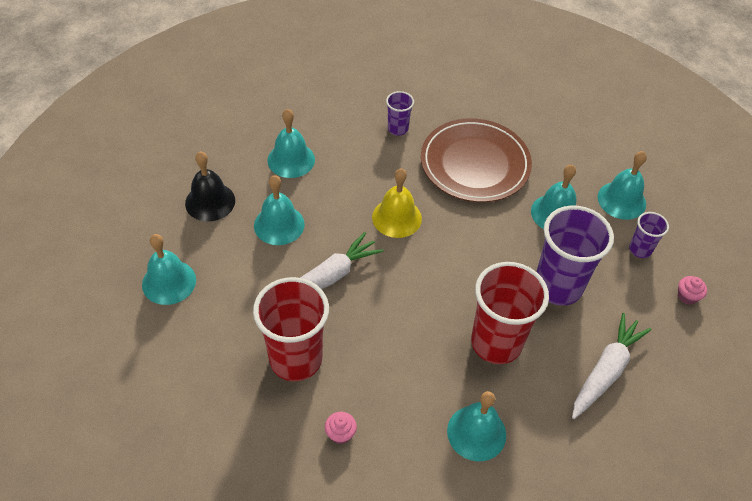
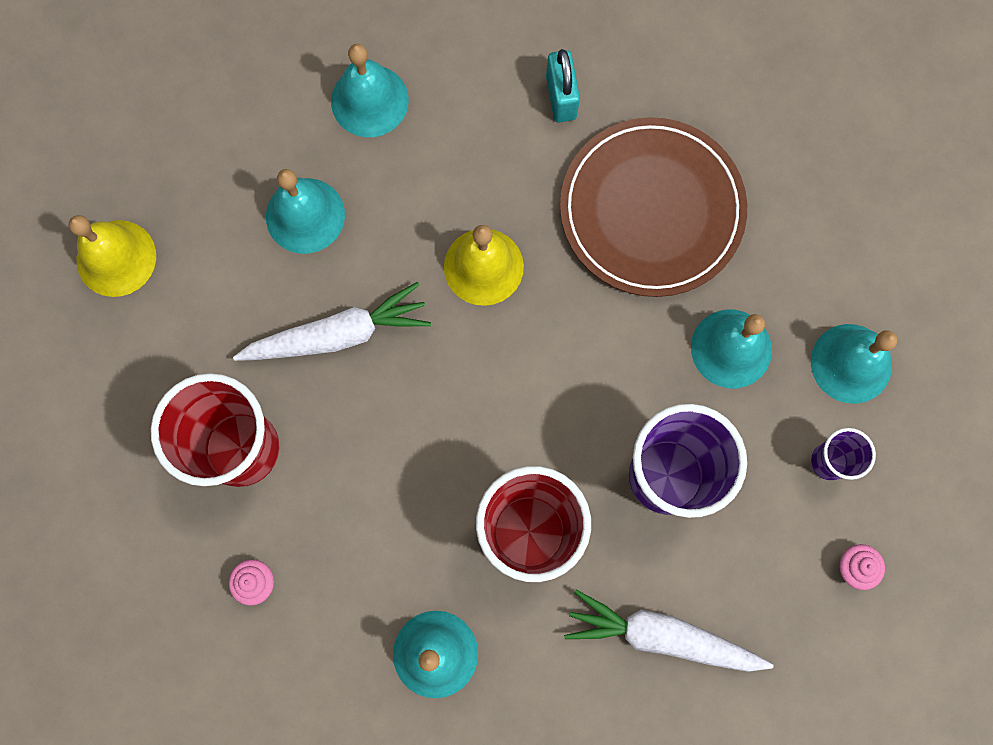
camera: 25 degrees right, 25 degrees up
turquoise bell [142,234,196,305] -> yellow bell [69,215,156,297]
black bell [185,152,235,222] -> none
purple cup [386,91,414,135] -> turquoise padlock [546,49,580,122]
white carrot [572,313,651,419] -> white carrot turned 135 degrees counterclockwise [564,590,773,672]

